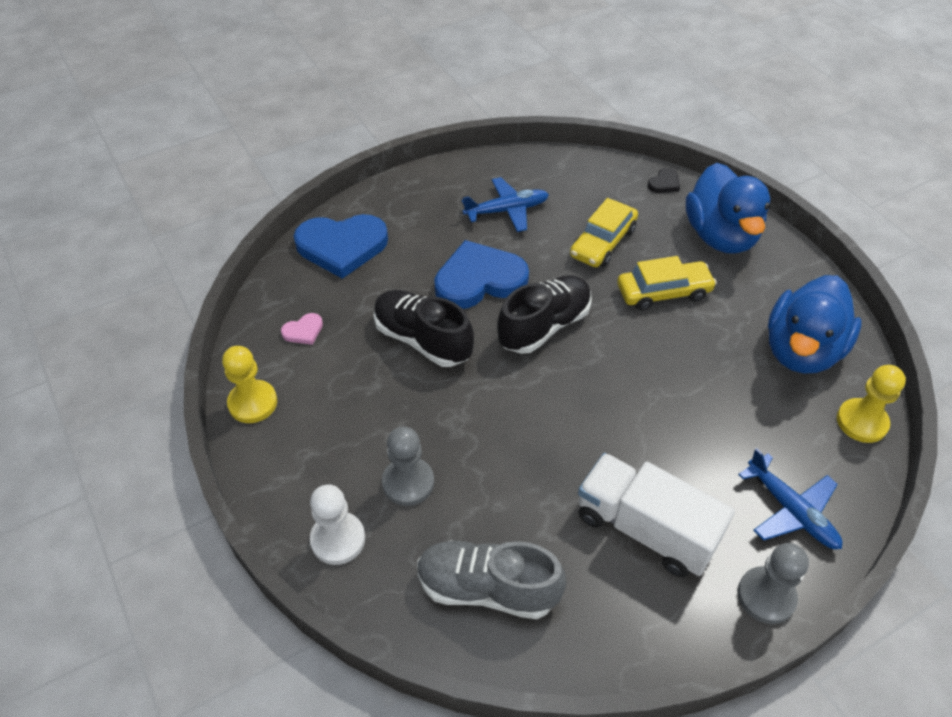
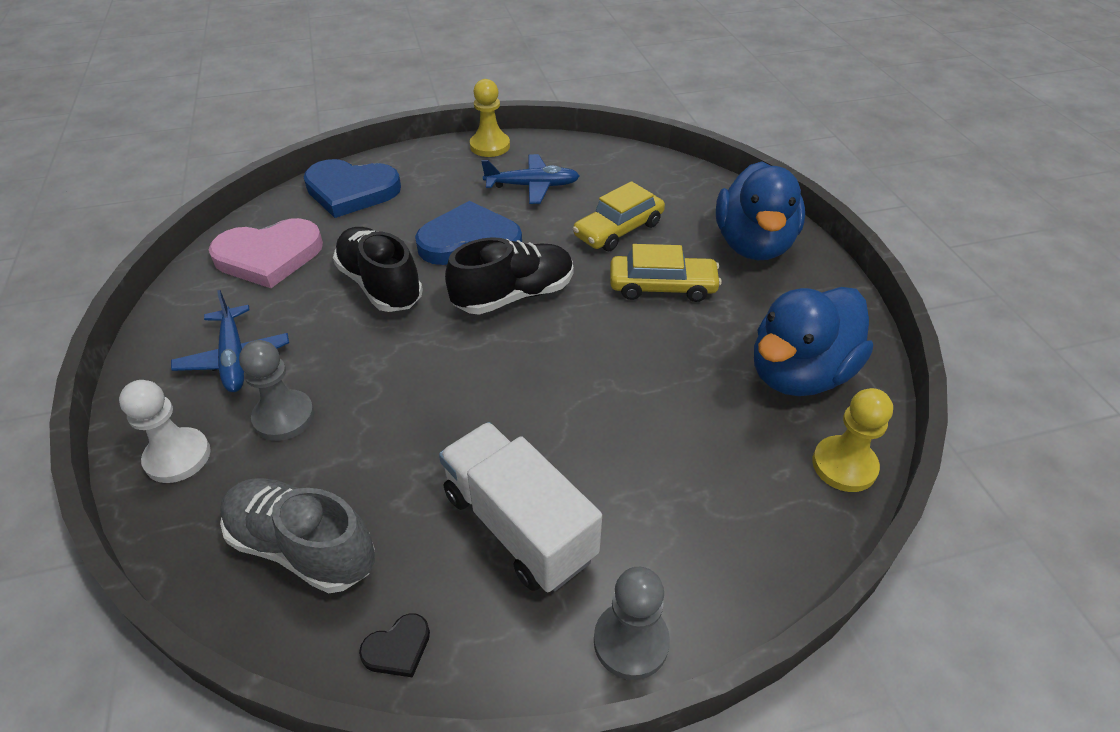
camera: 15 degrees right, 5 degrees down
yellow pawn [222,346,277,423] -> yellow pawn moved to [470,79,510,157]
pink heart [281,313,323,345] -> pink heart [209,218,323,288], size x2.36
black heart [648,168,680,193] -> black heart moved to [359,613,430,678]
blue plane [738,448,842,549] -> blue plane moved to [171,290,289,392]

